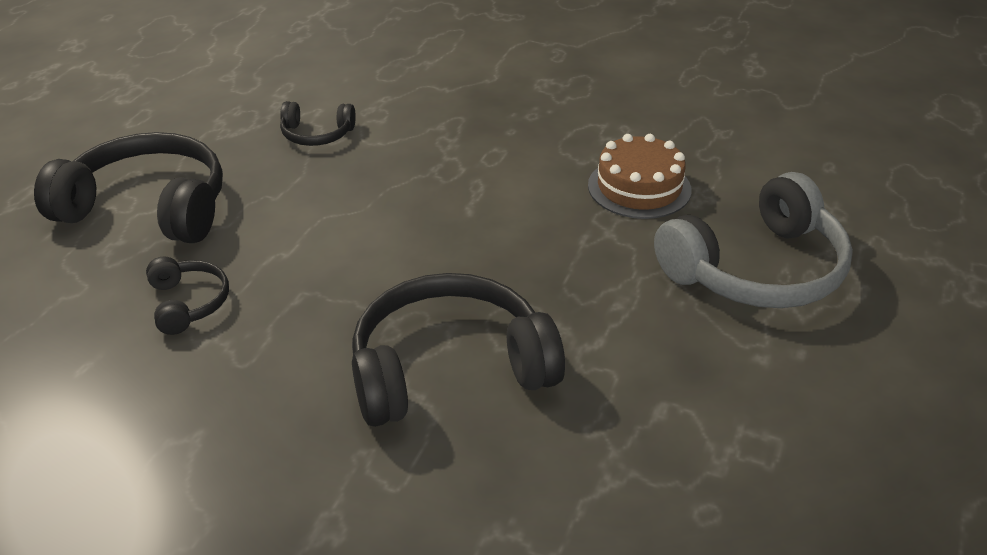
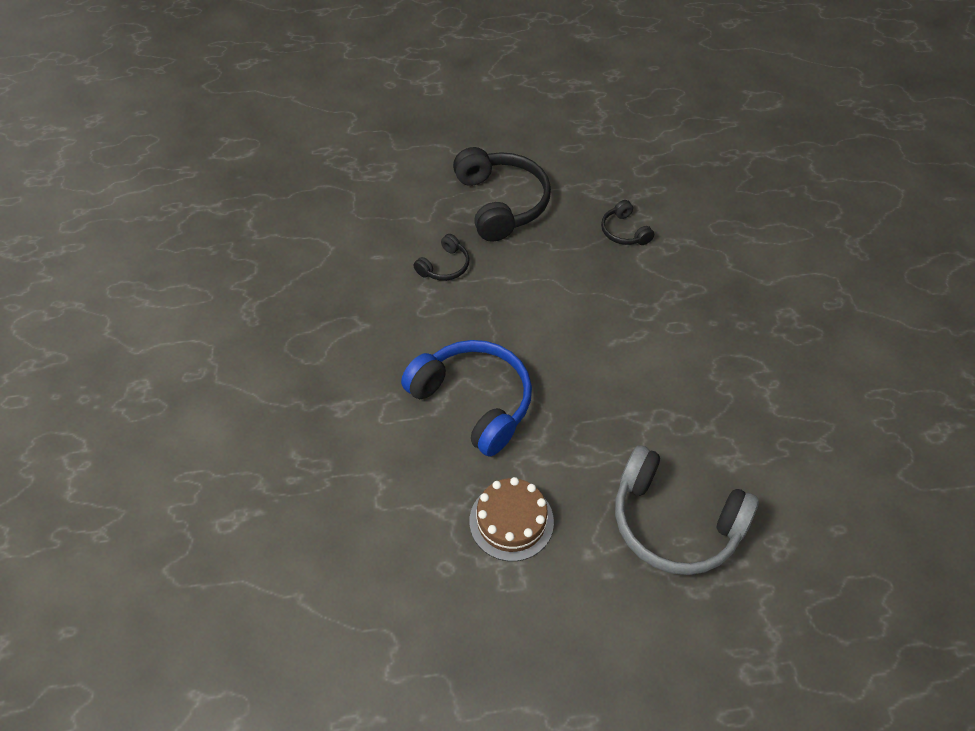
camera: 60 degrees right, 15 degrees up
black headphones [352,273,565,427] -> blue headphones [401,340,532,456]
brown cake [588,134,692,219] -> brown cake moved to [469,477,554,561]

